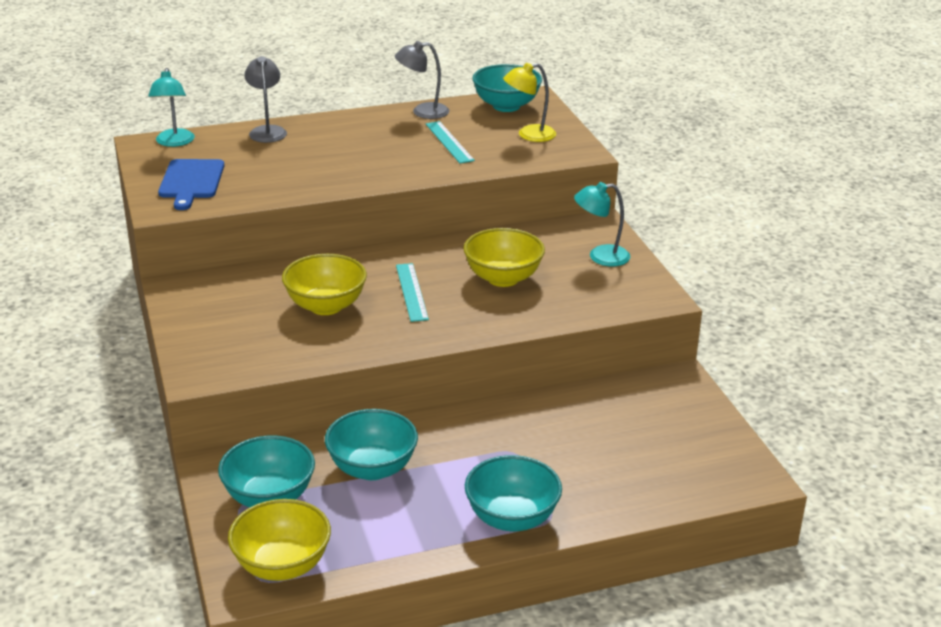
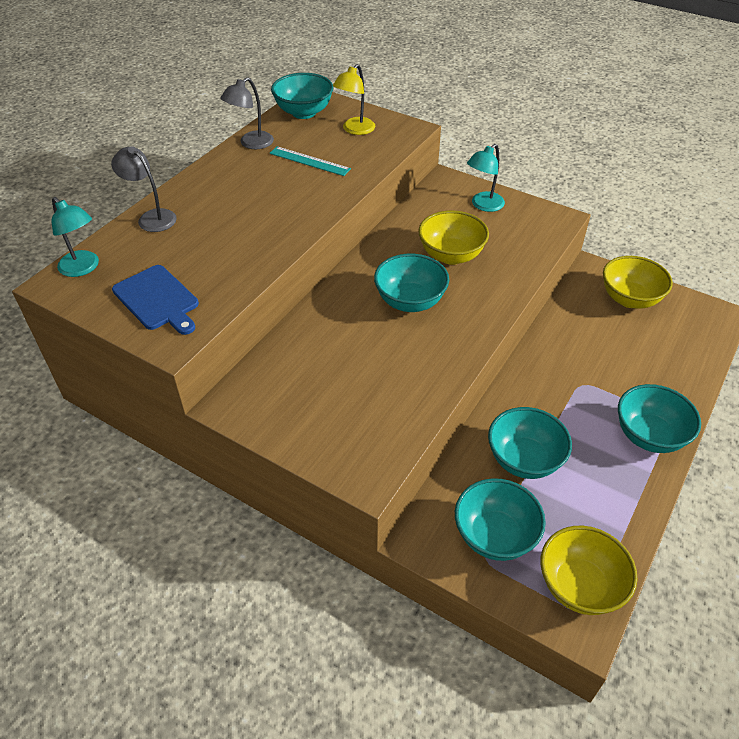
camera: 40 degrees left, 15 degrees up
yellow bowl [282,254,367,315] -> yellow bowl moved to [603,256,673,309]
turquoise ruler [396,263,429,322] -> turquoise bowl [374,254,449,312]

